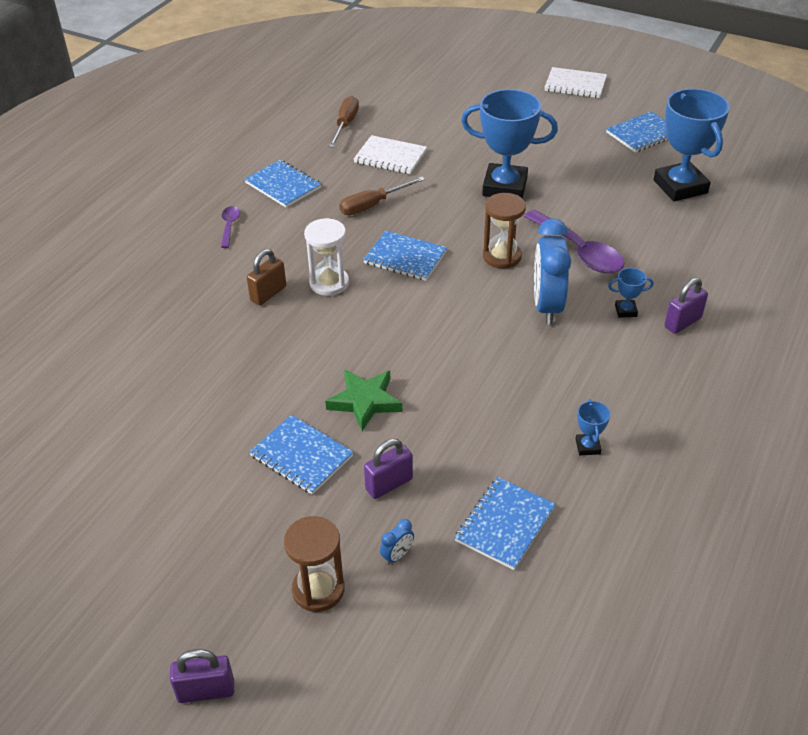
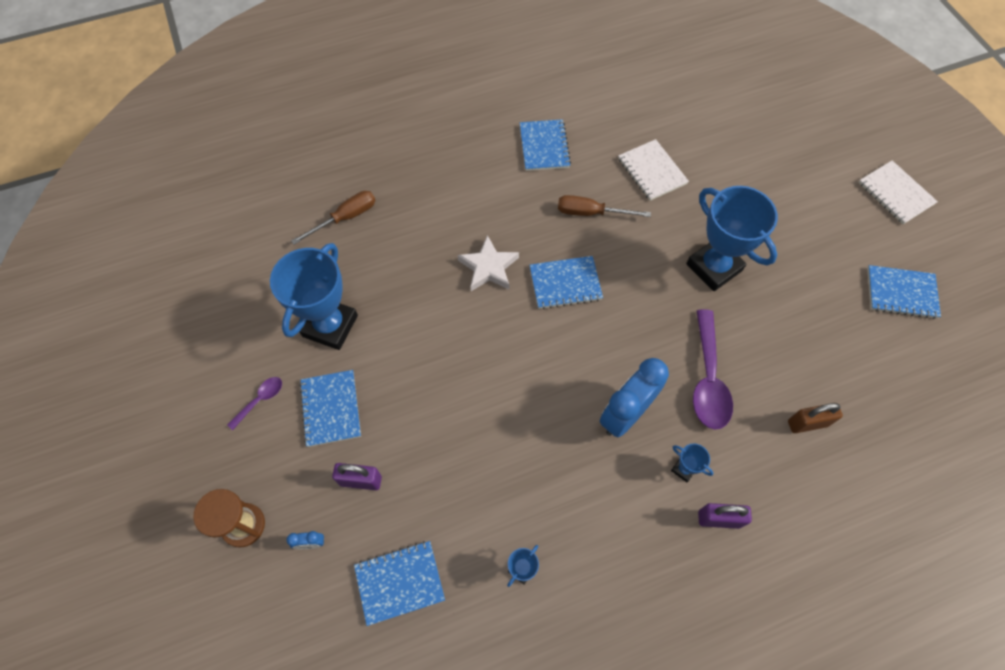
camera: 40 degrees right, 20 degrees up
purple padlock [170,649,234,703] -> none
purple spoon [221,206,240,248] -> purple spoon moved to [227,377,282,430]
brown padlock [246,249,286,305] -> brown padlock moved to [788,403,843,433]
white hourglass [304,218,349,296] -> white star [458,235,519,291]
green star [325,369,402,431] -> none
brown screwdriver [328,96,359,148] -> brown screwdriver moved to [291,191,376,245]
blue notebook [363,231,447,281] -> blue notebook turned 75 degrees counterclockwise [529,256,603,309]
brown hourglass [483,193,526,269] -> none
blue trophy [653,88,730,201] -> blue trophy moved to [270,243,358,350]

